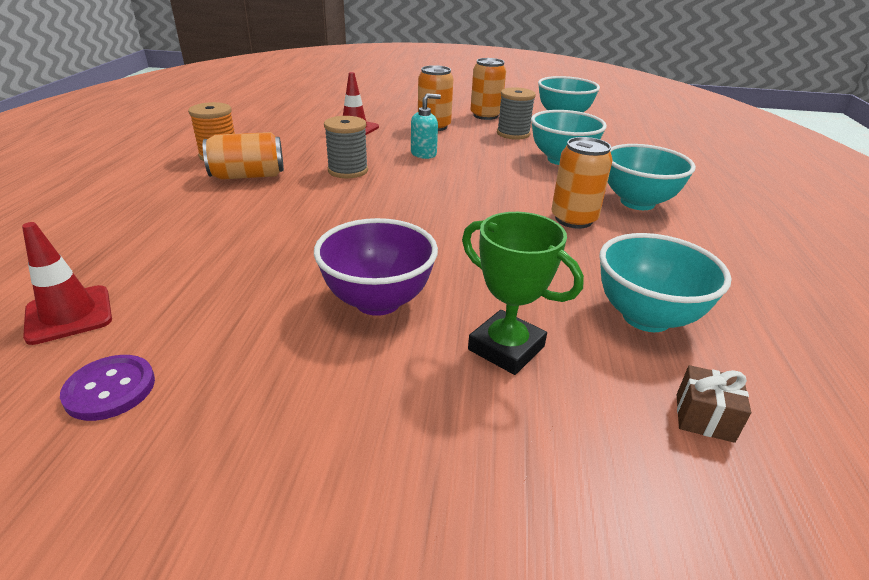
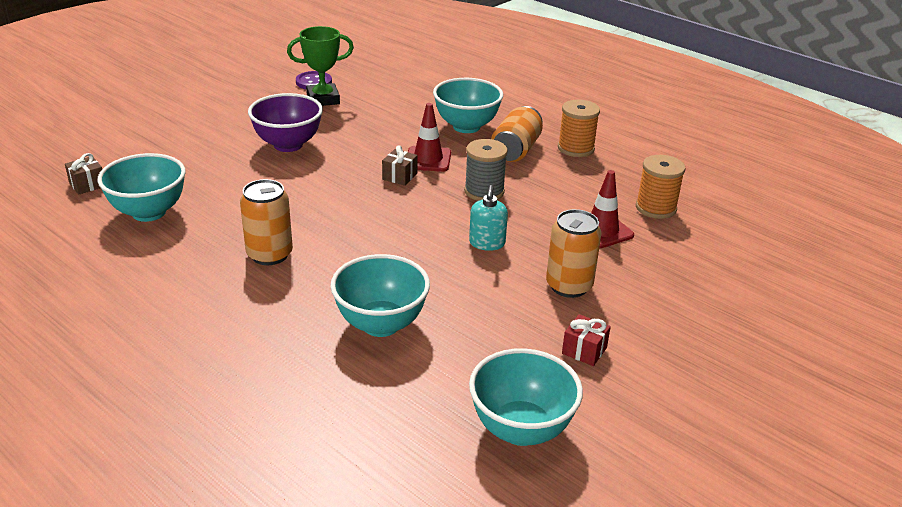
camera: 125 degrees right, 0 degrees up
red traffic cone [22,222,112,345] -> red traffic cone moved to [408,103,451,172]
green trophy [462,212,584,375] -> green trophy moved to [287,26,354,106]
orange can [470,58,506,120] -> red gift [562,314,611,366]
grey spool [497,87,536,140] -> none
turquoise bowl [608,144,696,210] -> turquoise bowl moved to [433,78,503,133]
none -> brown gift [382,145,418,186]
none -> orange spool [636,155,686,219]

